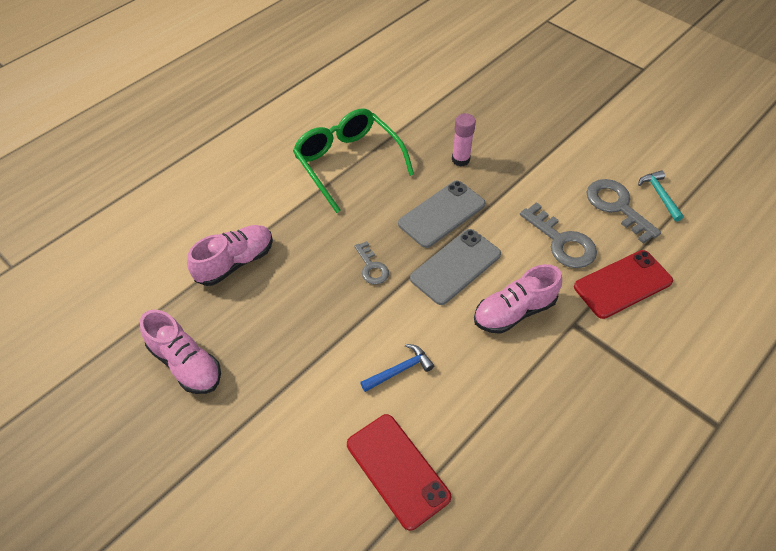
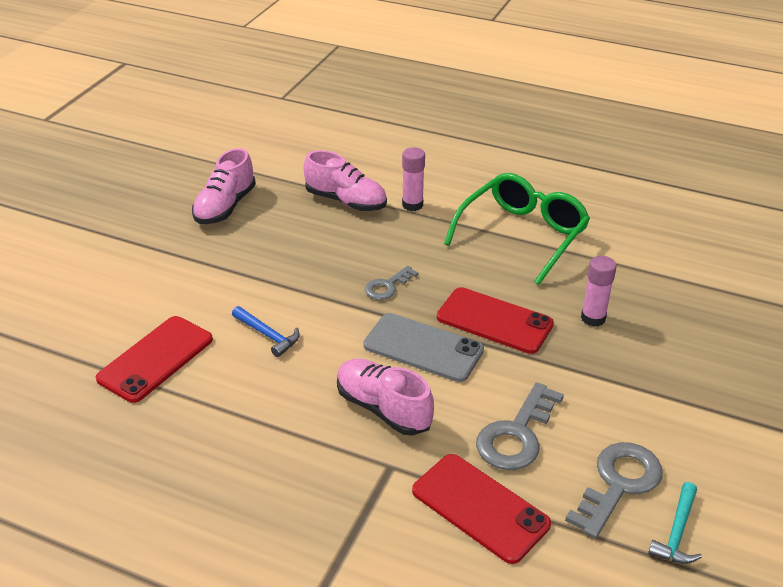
camera: 70 degrees right, 15 degrees down
grey phone [398,181,486,248] -> red phone [437,287,554,354]
turquoise hammer [638,170,684,222] -> turquoise hammer turned 150 degrees clockwise [648,482,702,564]
none -> pink glue stick [402,147,425,211]

